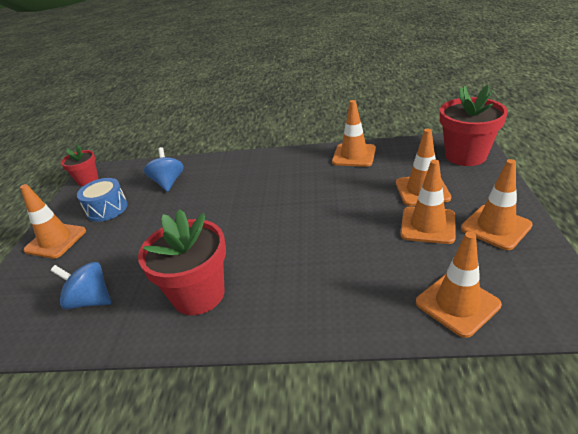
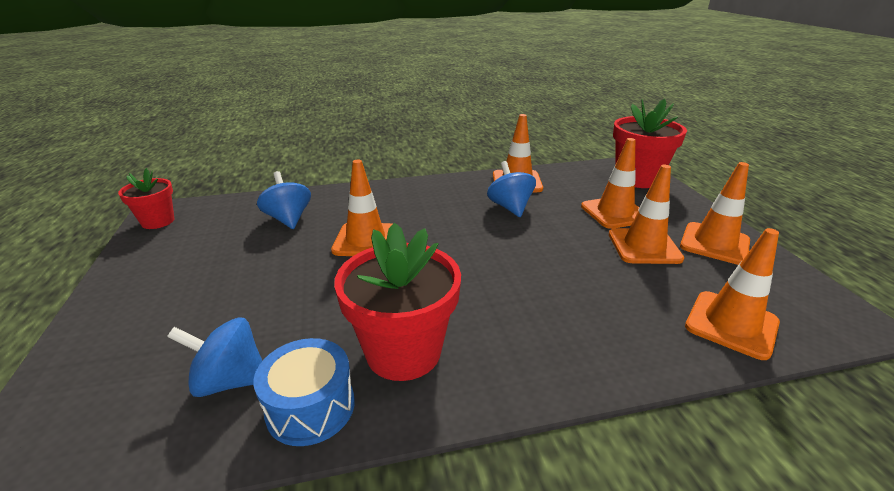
camera: 20 degrees left, 5 degrees down
orange traffic cone [20,184,86,259] -> orange traffic cone moved to [331,160,393,256]
blue drum [77,178,128,222] -> blue drum moved to [253,338,355,446]
none -> blue spinning top [487,161,536,217]

